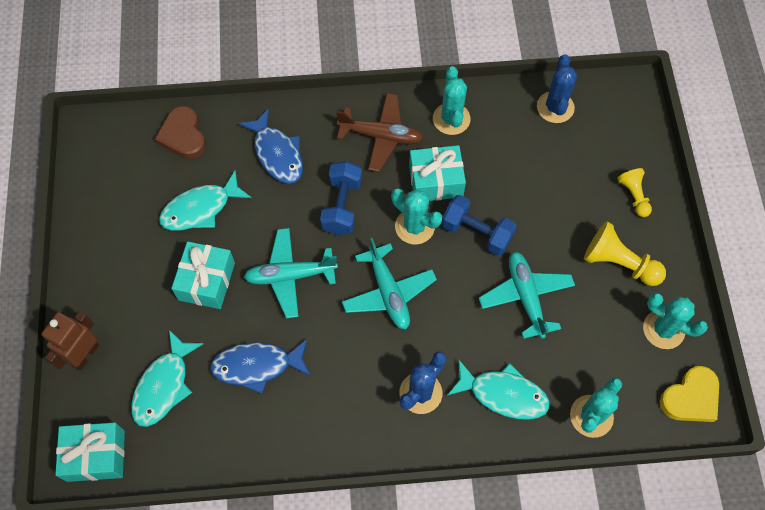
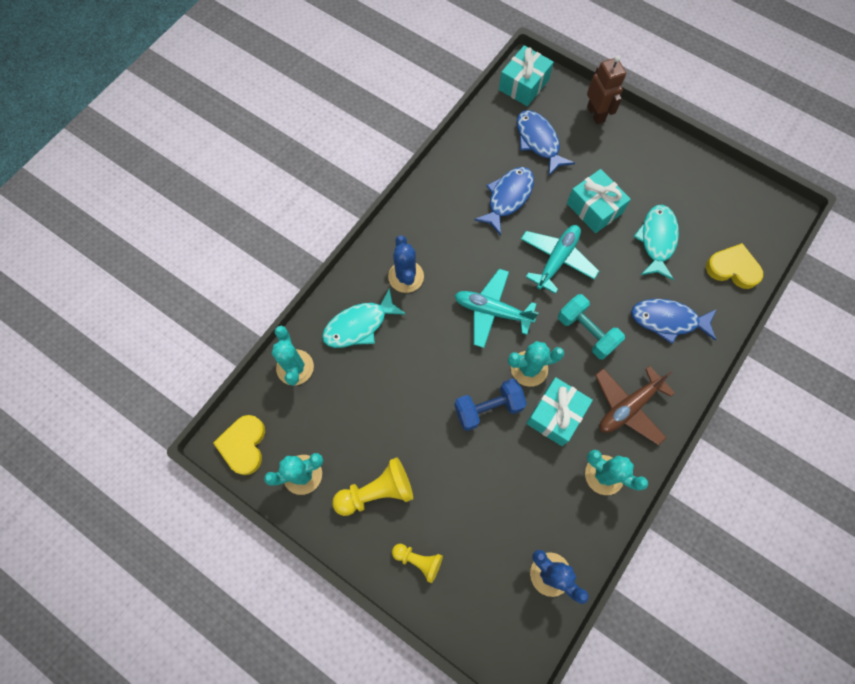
camera: 130 degrees right, 5 degrees up
turquoise fish [131,330,203,427] -> blue fish [517,110,575,176]
brown heart [155,106,206,159] -> yellow heart [706,243,763,289]
blue dumbbell [320,161,362,235] -> turquoise dumbbell [558,294,625,359]
turquoise plane [479,252,575,339] -> none

